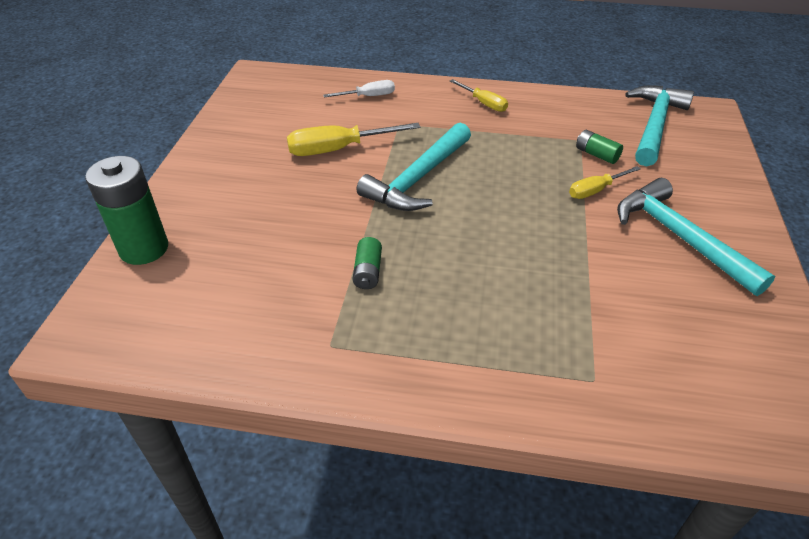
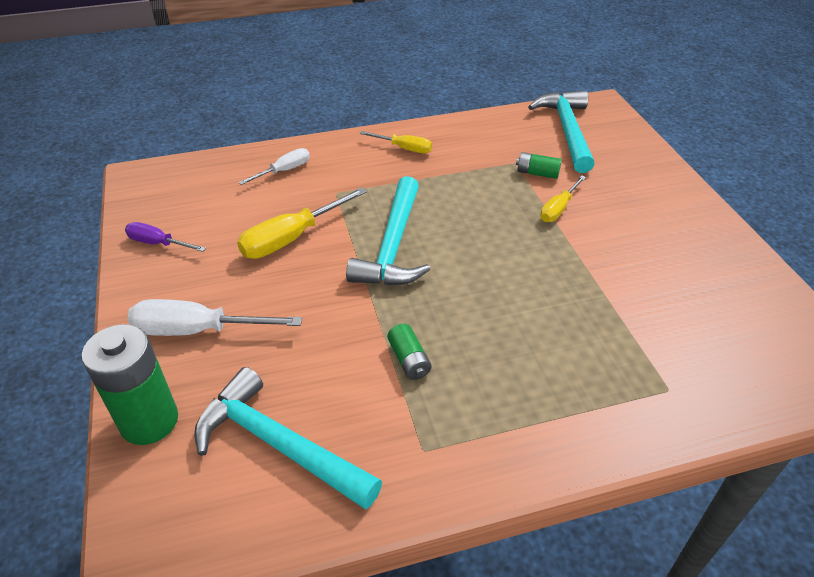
camera: 25 degrees left, 0 degrees up
turquoise hammer [617,178,775,296] -> turquoise hammer moved to [194,367,382,510]
none -> purple screwdriver [125,222,206,252]
none -> white screwdriver [127,299,302,336]

